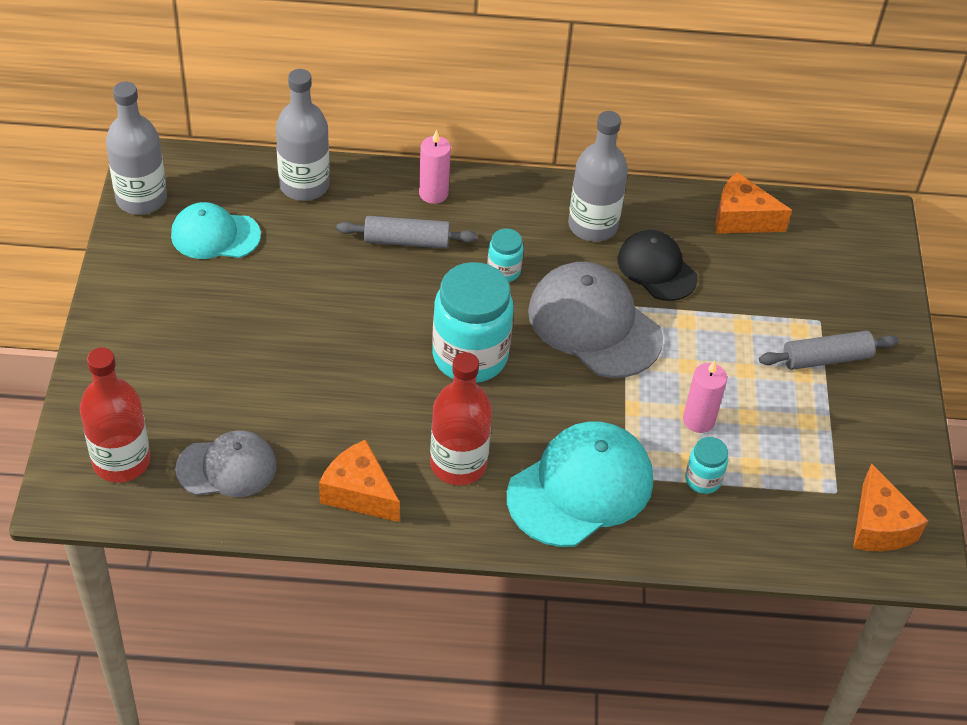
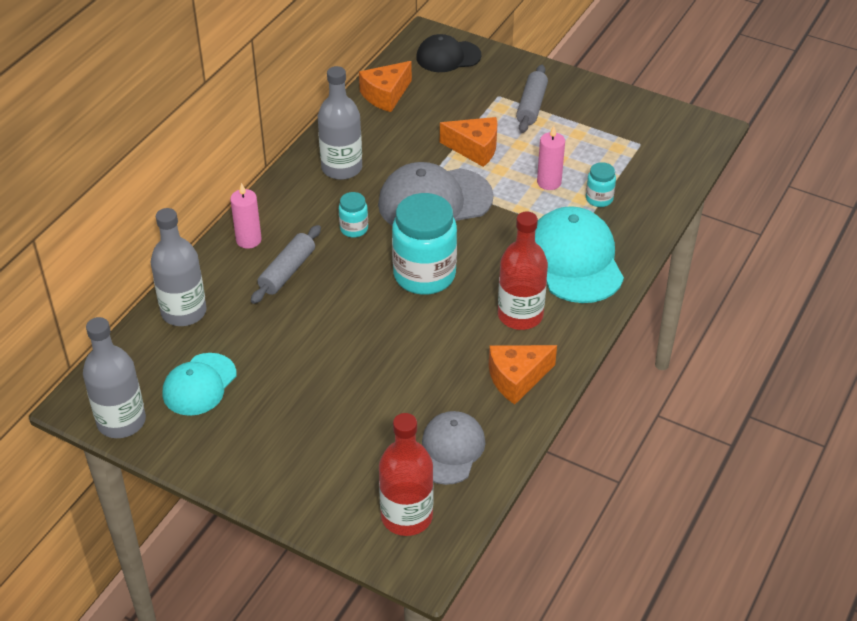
camera: 60 degrees left, 5 degrees down
black cap [618,230,698,301] -> black cap moved to [416,34,481,72]
orange cheese [853,463,928,551] -> orange cheese moved to [440,117,497,167]

